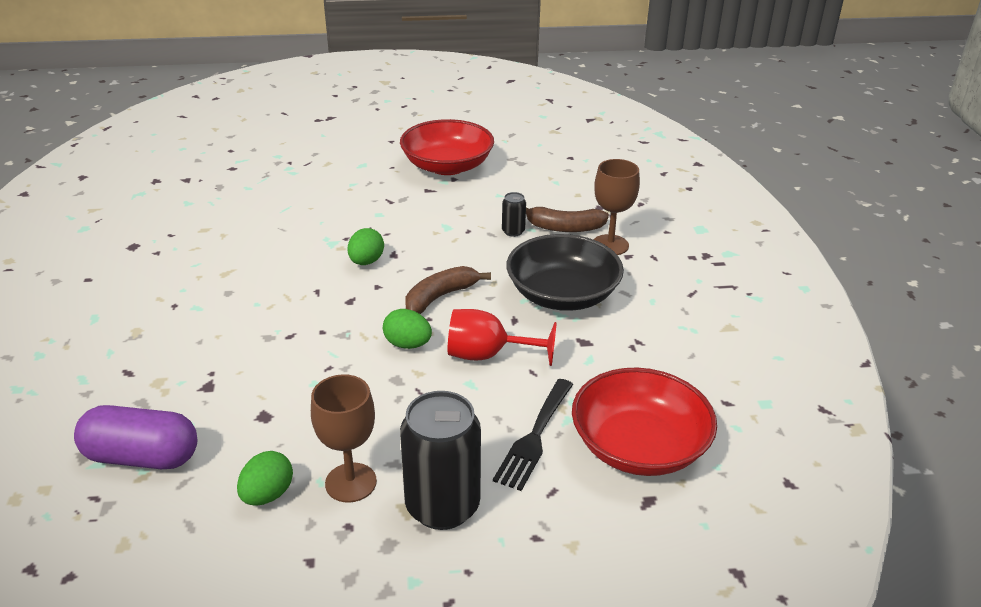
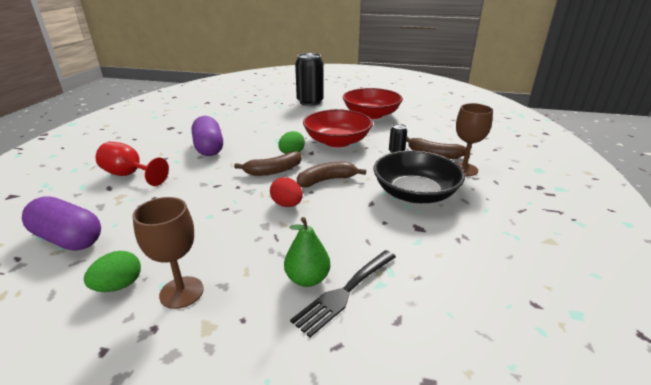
camera: 20 degrees right, 5 degrees down
green egg [383,309,432,349] -> red egg [270,177,303,207]
black can [400,391,481,530] -> black can moved to [295,53,324,106]
red goblet [448,309,557,366] -> red goblet moved to [96,142,169,186]
red bowl [572,368,717,476] -> red bowl moved to [303,109,373,147]
none -> purple capsule [192,116,223,156]
none -> brown banana [234,151,302,176]
none -> green pear [284,217,330,287]

